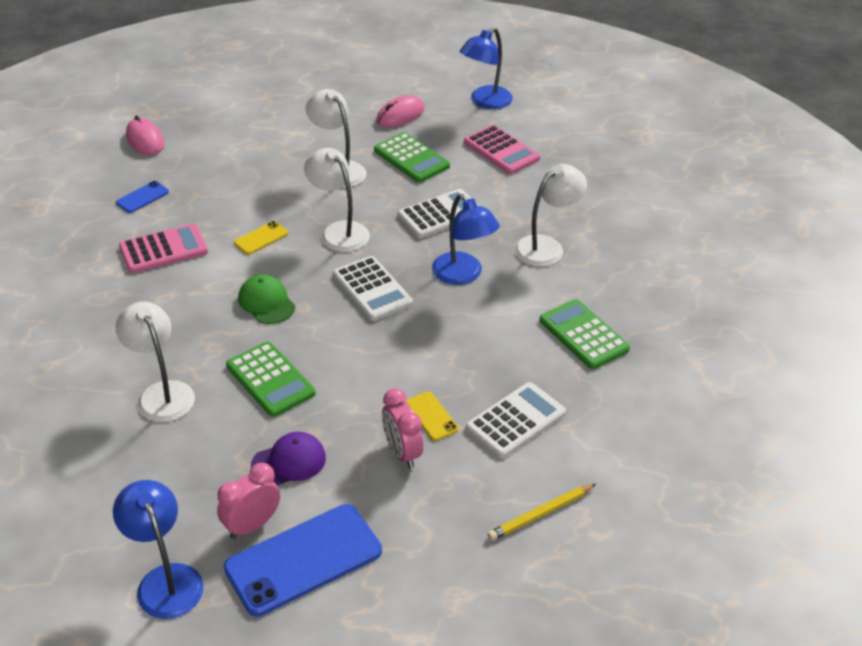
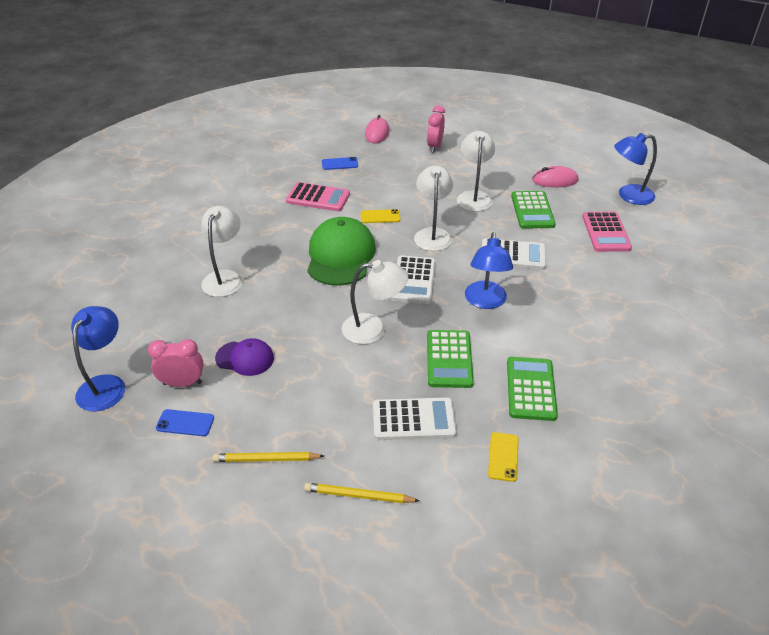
camera: 40 degrees right, 0 degrees up
blue phone [223,504,382,617] -> blue phone [156,409,214,436], size x0.46
green calculator [226,342,316,417] -> green calculator moved to [427,330,474,388]
green cap [238,274,295,324] -> green cap [307,217,376,286], size x1.82
pink clock [382,388,423,469] -> pink clock moved to [427,105,445,153]
yellow phone [406,391,459,441] -> yellow phone moved to [488,432,519,482]
white lamp [514,164,587,267] -> white lamp moved to [342,260,408,344]
none -> yellow pencil [213,452,324,462]

